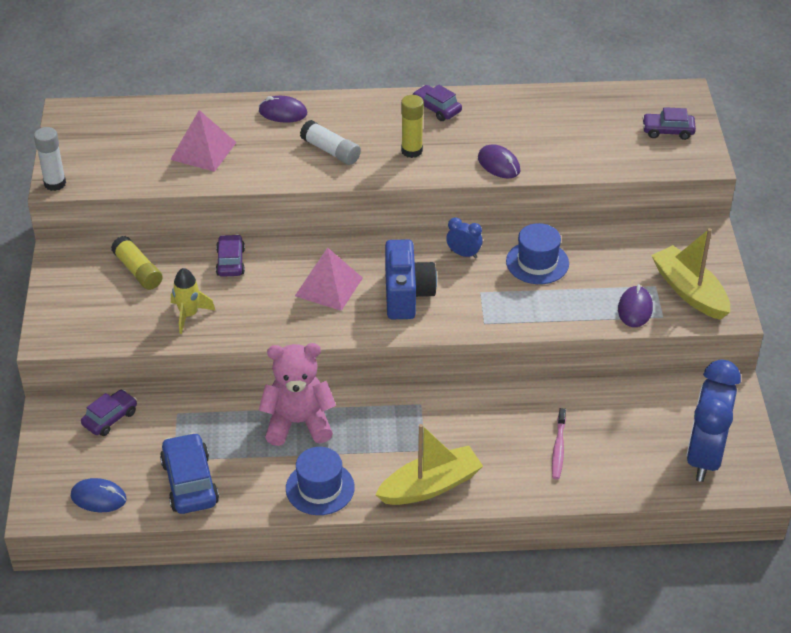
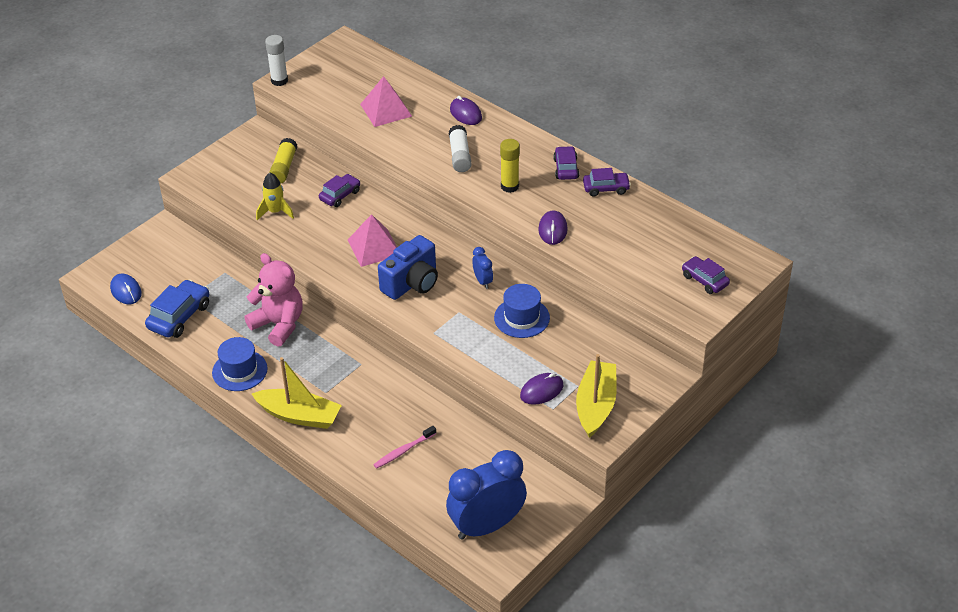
camera: 45 degrees right, 0 degrees up
purple car [81,390,137,436] -> purple car moved to [583,168,631,196]

